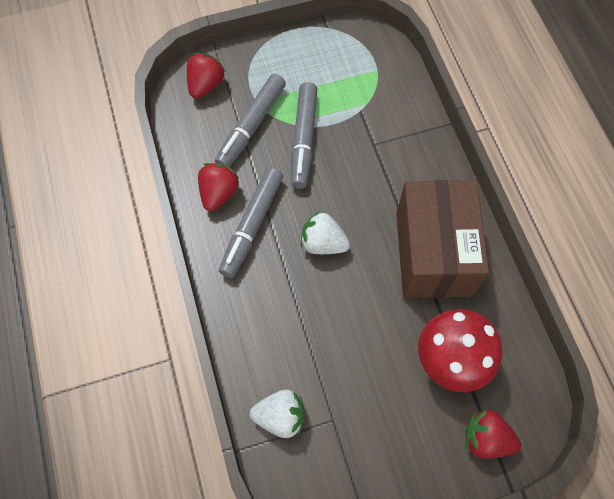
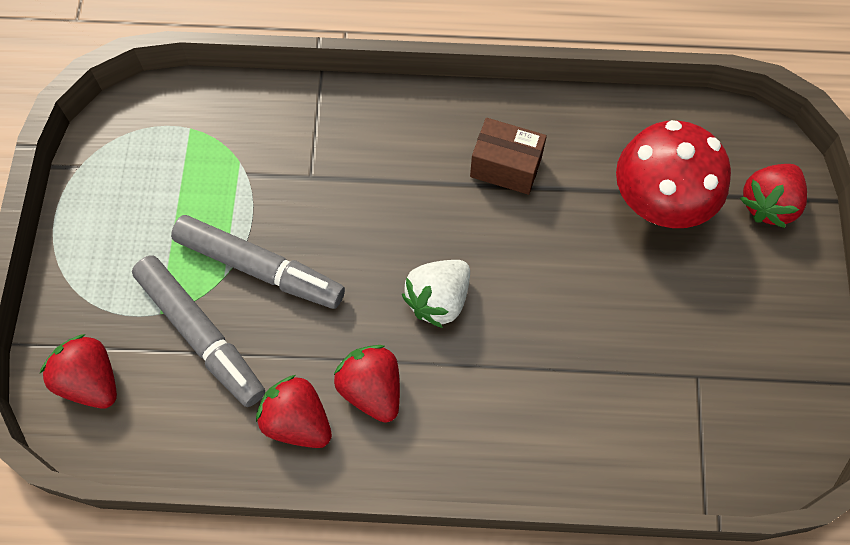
camera: 70 degrees left, 0 degrees up
grey marker [219,167,283,278] -> red strawberry [334,345,400,423]
white strawberry [250,390,304,438] -> none
brown box [396,180,489,298] -> brown box [470,118,547,195], size x0.47

